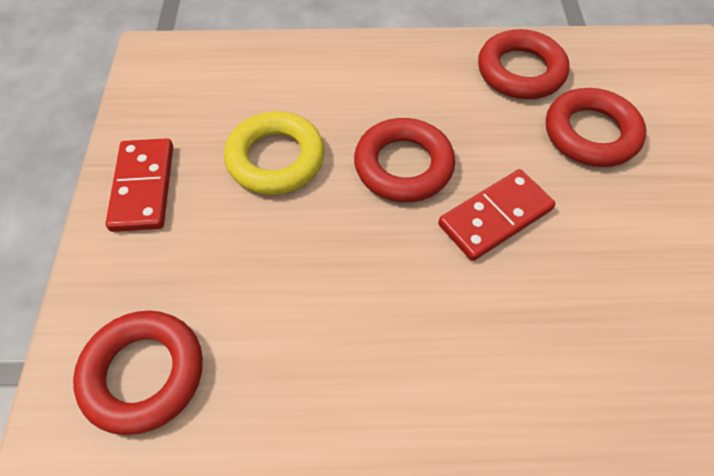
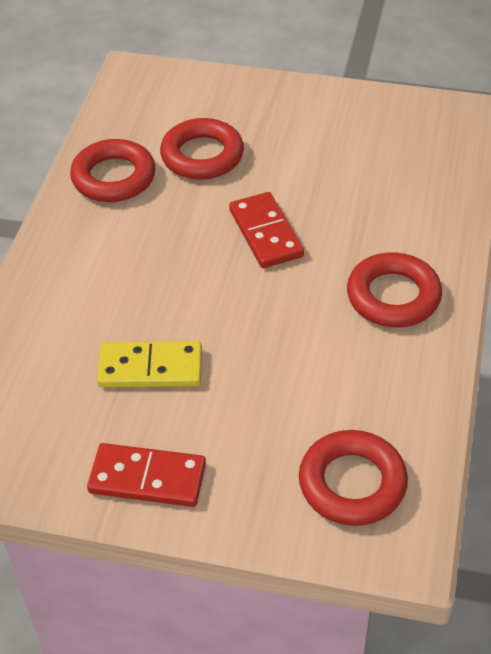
camera: 75 degrees left, 10 degrees down
yellow ring [224,112,325,195] -> yellow domino [97,341,202,388]
red ring [354,118,455,202] -> red ring moved to [347,252,442,327]

